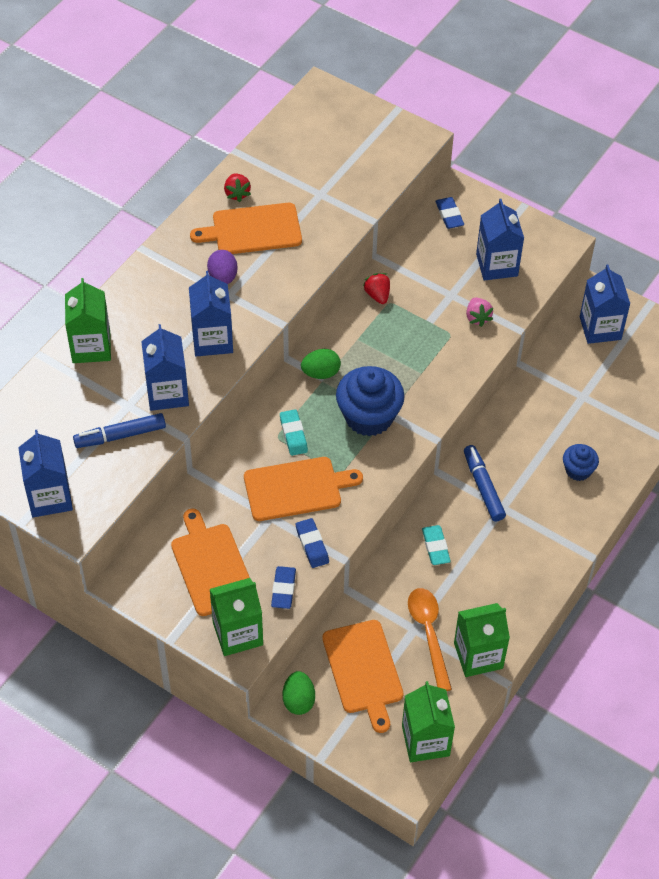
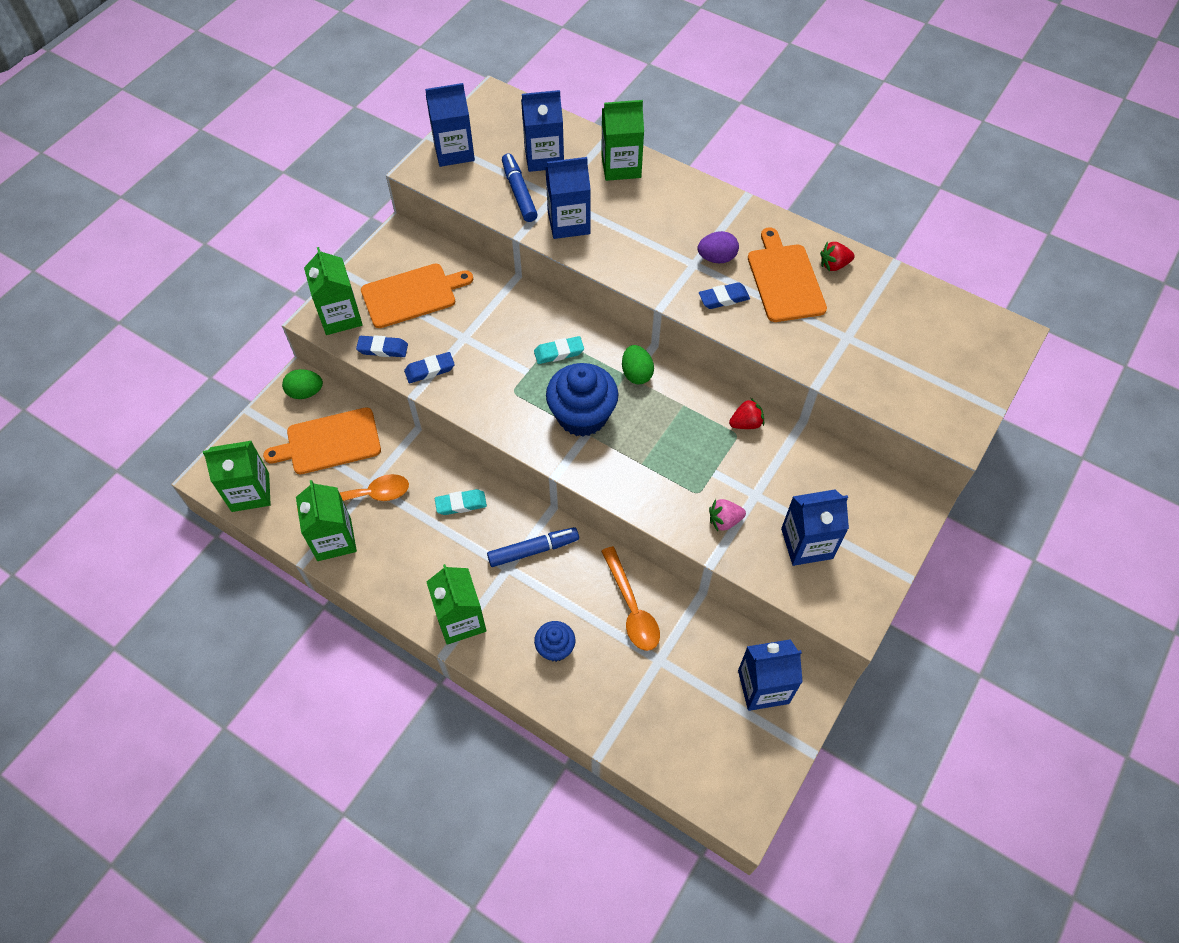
camera: 90 degrees right, 5 degrees up
blue carton [189,271,233,356] -> blue carton moved to [521,90,564,172]
orange cutting board [244,457,363,521] -> none
blue eraser [435,197,464,229] -> blue eraser moved to [699,282,750,309]
none -> green carton [427,564,486,645]
none -> orange spoon [601,546,660,651]

